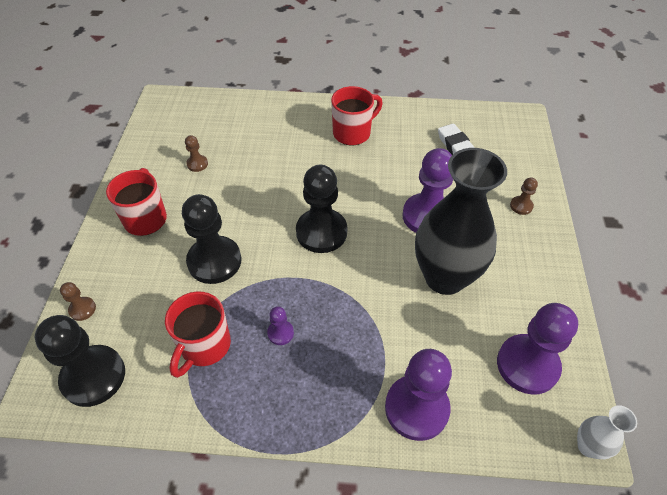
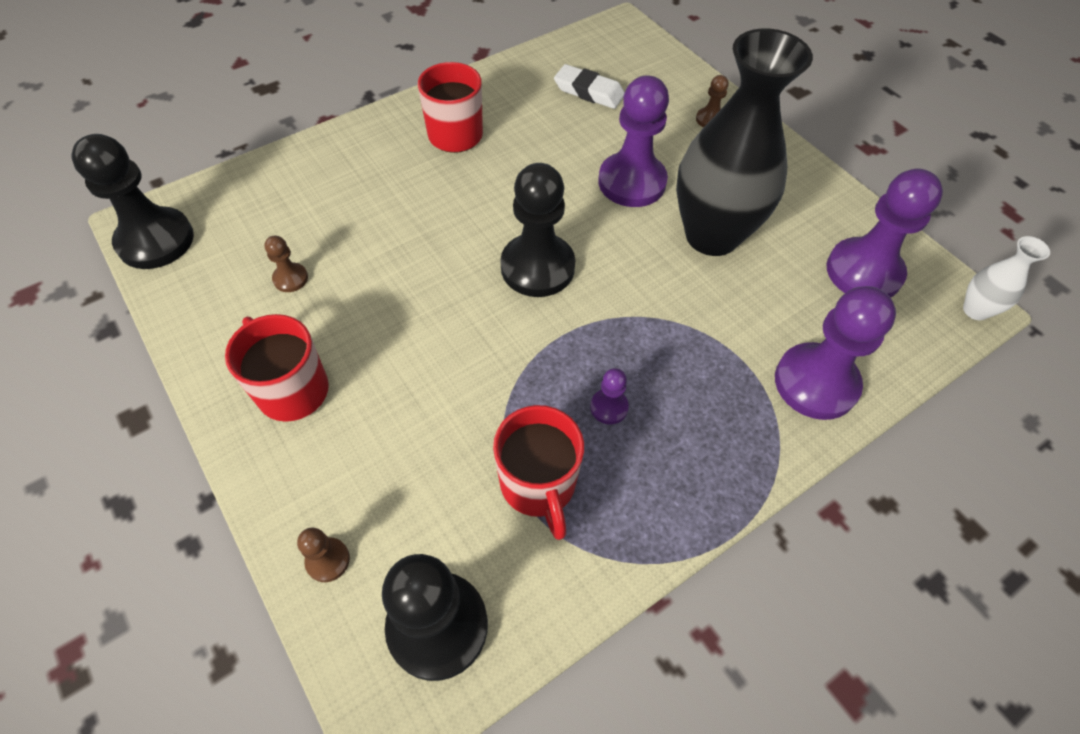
camera: 40 degrees left, 5 degrees up
black pawn [182,194,241,284] -> black pawn moved to [71,134,194,269]

